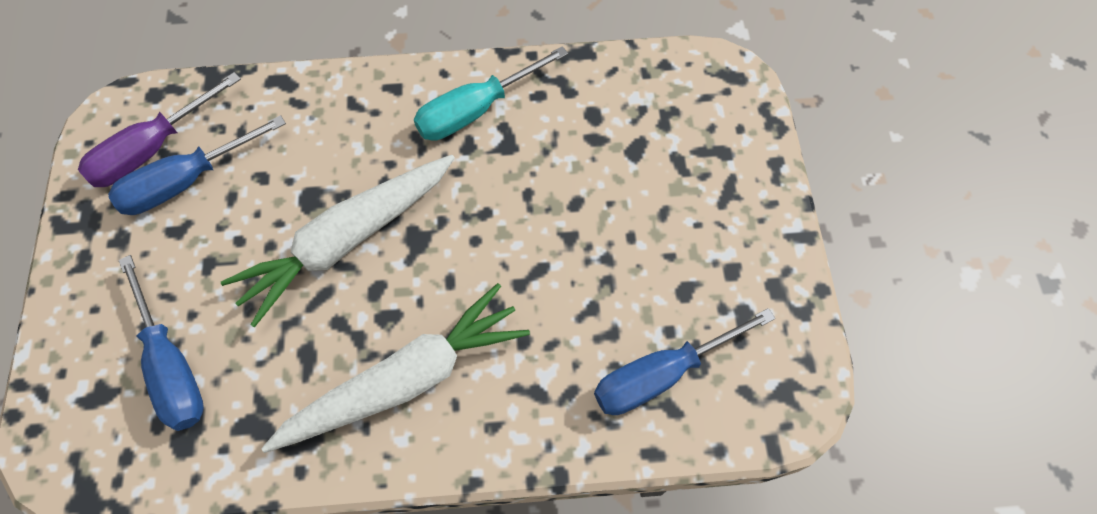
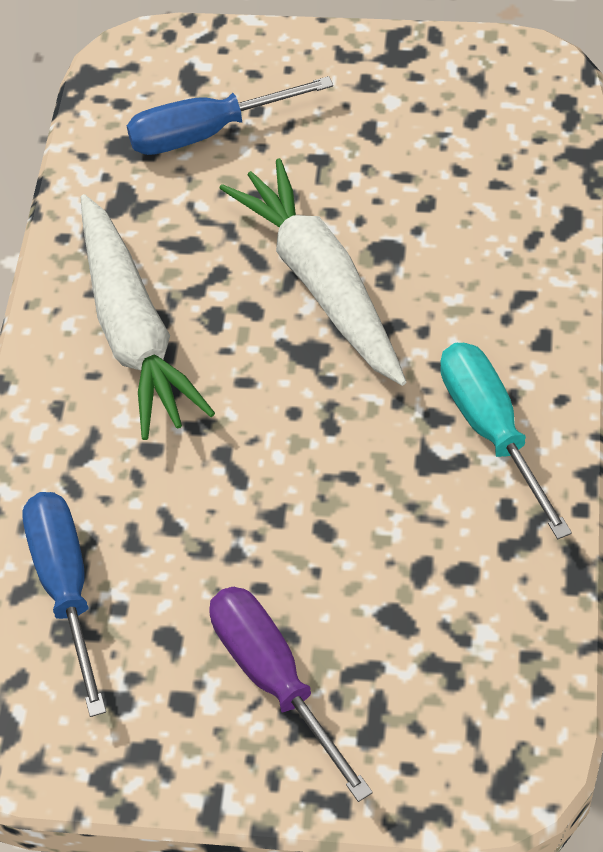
camera: 105 degrees right, 10 degrees down
purple screwdriver [78,72,241,187] -> purple screwdriver moved to [209,587,373,802]
blue screwdriver [108,115,286,215] -> none

